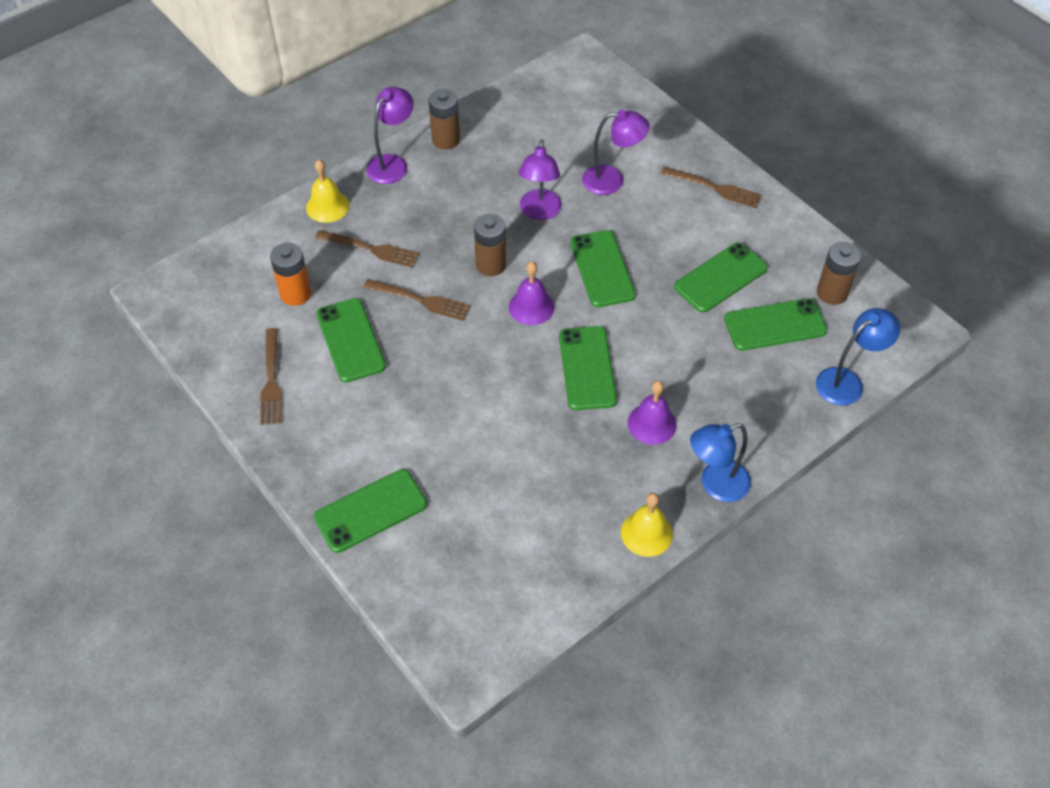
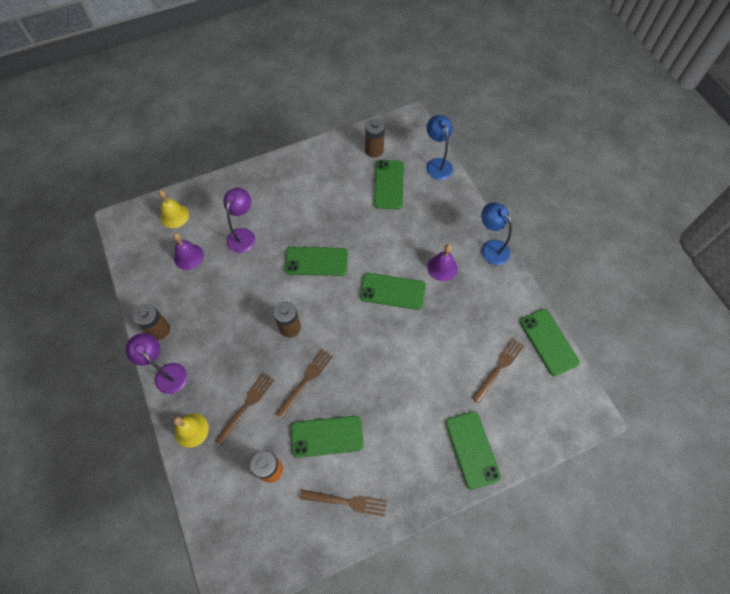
camera: 75 degrees left, 10 degrees up
purple bell [509,262,555,325] -> purple bell moved to [173,233,204,270]
purple lamp [519,139,562,220] -> none
yellow bell [621,493,673,557] -> yellow bell moved to [158,190,189,228]
brown fork [660,167,762,208] -> brown fork moved to [472,338,524,403]
green phone [674,242,768,312] -> green phone moved to [520,309,580,376]
blue lamp [690,423,751,502] -> blue lamp turned 150 degrees clockwise [481,202,512,265]

